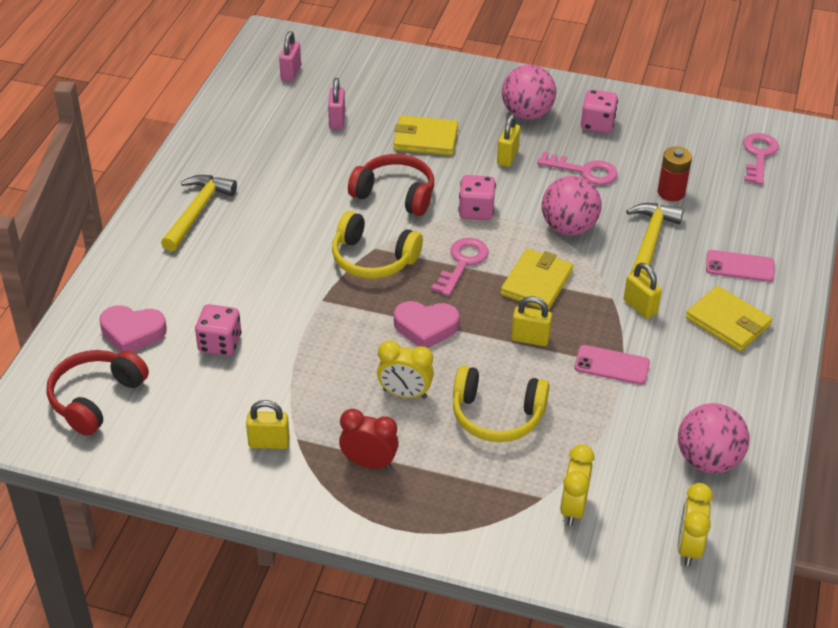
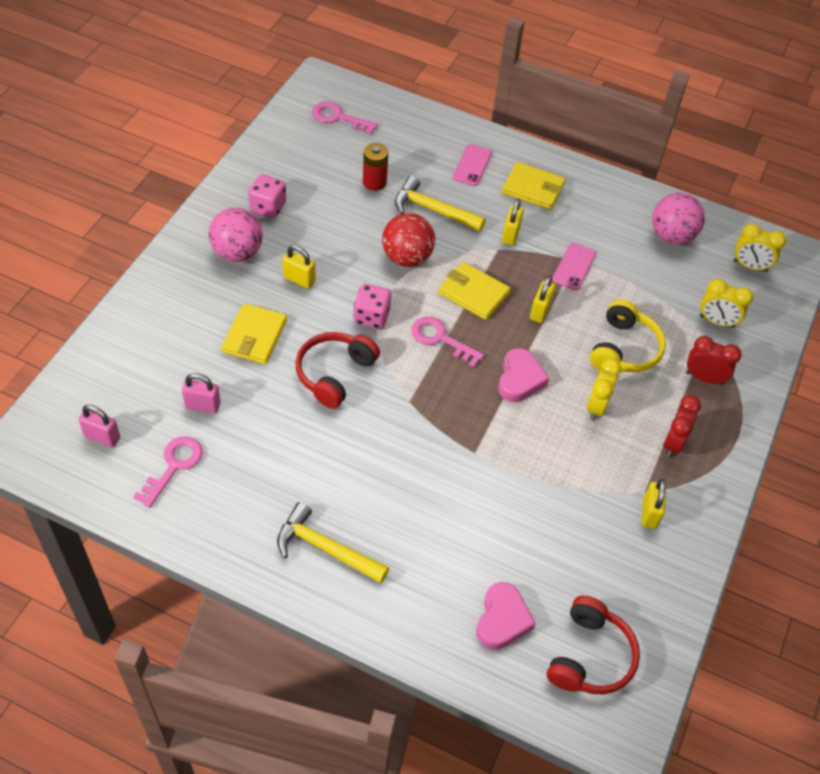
camera: 85 degrees left, 10 degrees up
red headphones [46,350,149,436] -> red headphones turned 105 degrees counterclockwise [547,596,640,694]
pink dice [195,304,242,356] -> none
yellow headphones [332,211,423,279] -> none
pink key [537,151,618,185] -> pink key moved to [133,436,203,508]
pink ball [542,176,602,235] -> red ball [382,213,435,267]
yellow padlock [624,263,662,319] -> yellow padlock turned 45 degrees counterclockwise [502,199,524,245]
yellow wallet [686,286,772,351] -> yellow wallet turned 60 degrees clockwise [502,162,565,210]
none -> red clock [686,336,742,385]

